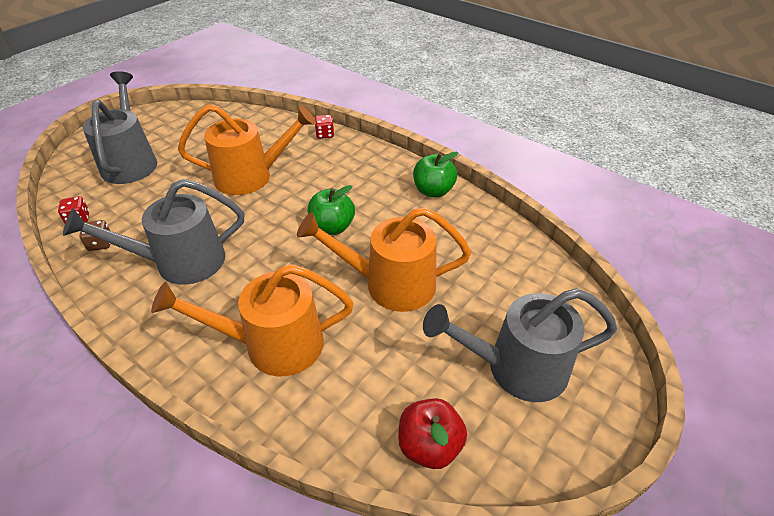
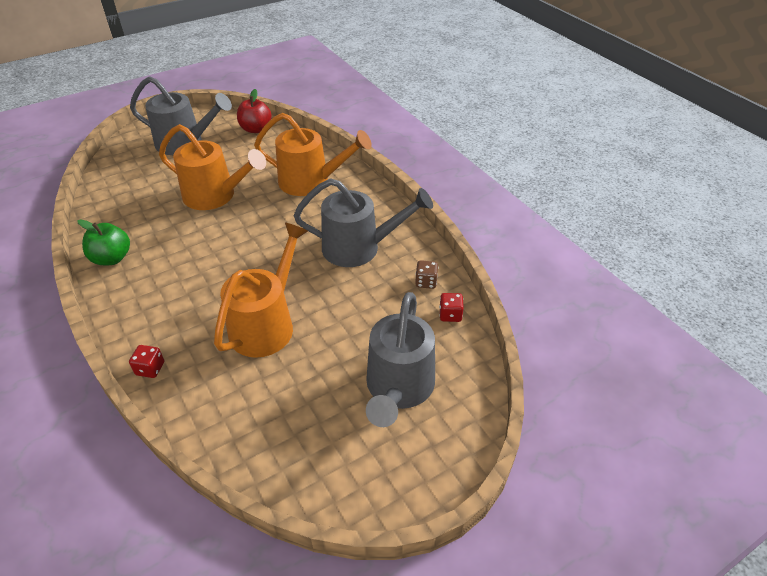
camera: 160 degrees left, 0 degrees up
orange watering can [178,104,316,195] -> orange watering can turned 105 degrees clockwise [214,222,308,358]
green apple [308,185,355,235] -> none

